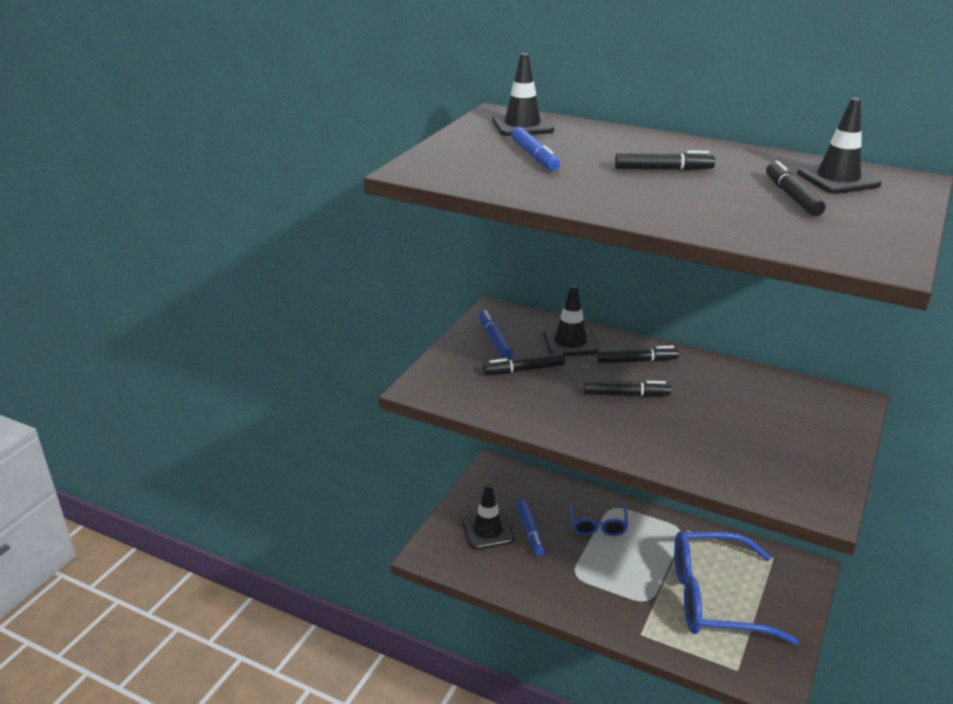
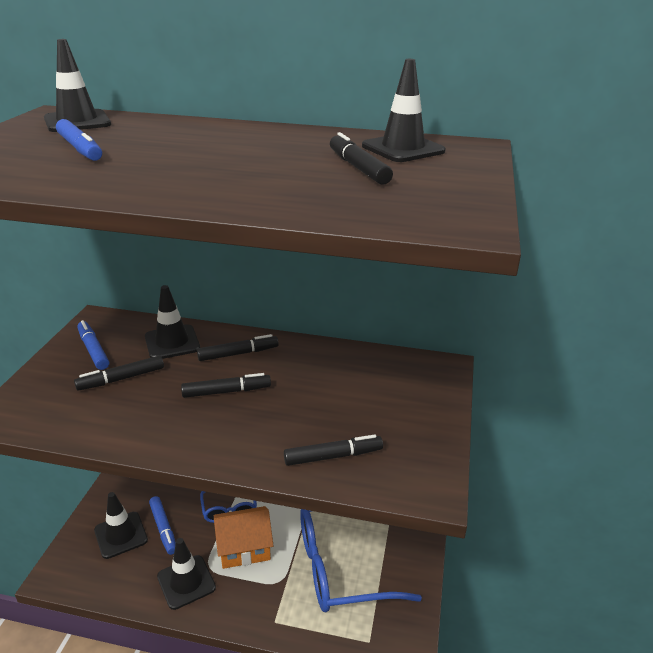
camera: 15 degrees left, 0 degrees up
black marker [615,151,715,171] -> black marker moved to [284,434,383,466]
none -> black traffic cone [157,538,216,610]
none -> orange house [214,506,274,569]

